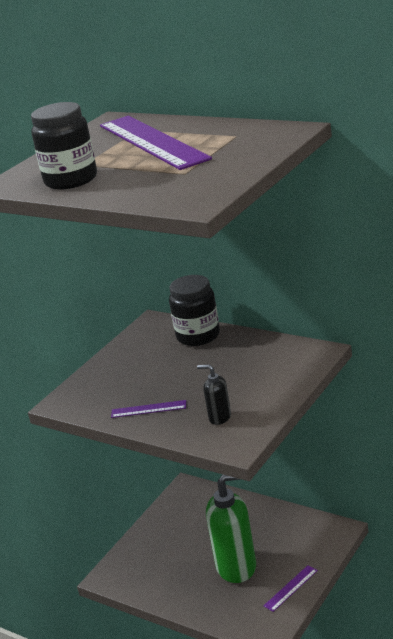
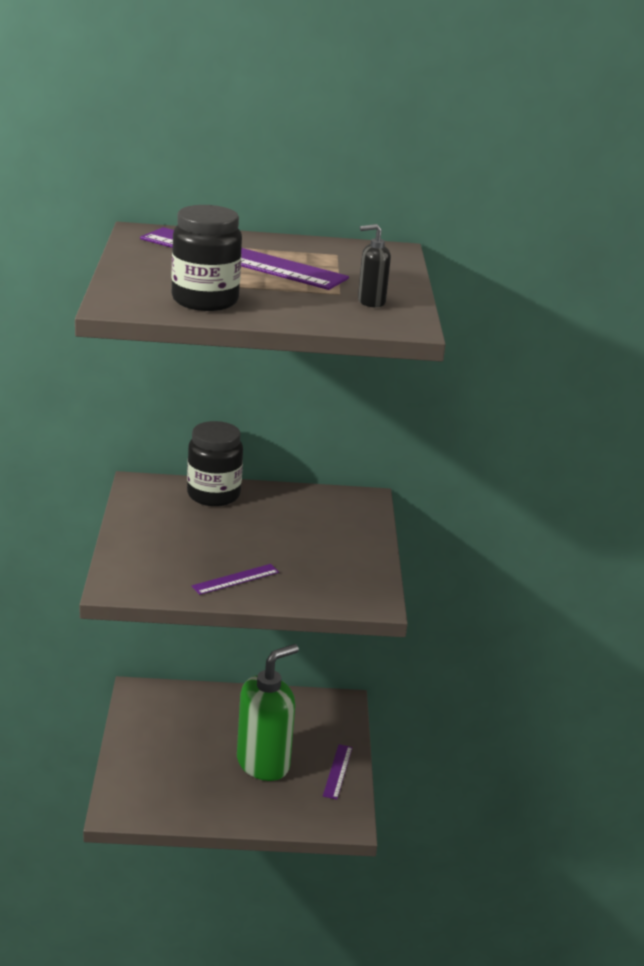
camera: 40 degrees left, 0 degrees up
black soap dispenser [197,364,231,425] -> black soap dispenser moved to [358,224,391,307]

